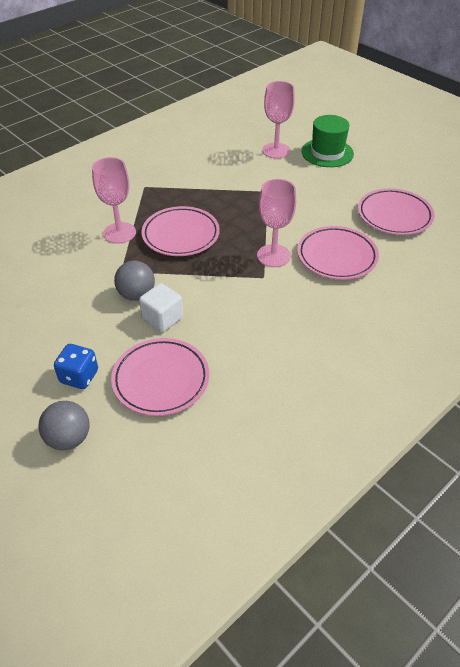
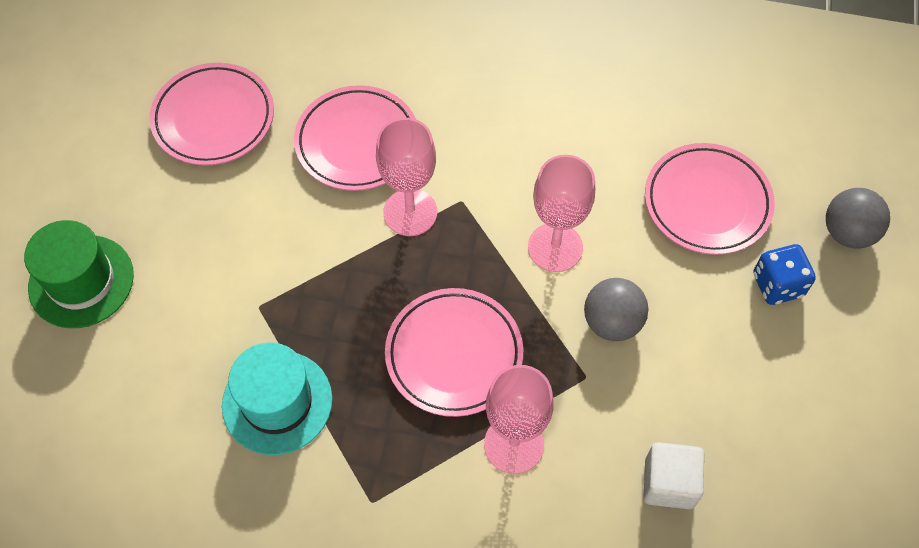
camera: 125 degrees left, 15 degrees up
white cube [139,283,183,332] -> white cube moved to [644,442,704,509]
pink goblet [262,81,295,159] -> pink goblet moved to [528,155,595,272]
none -> turquoise hat [222,343,332,455]

